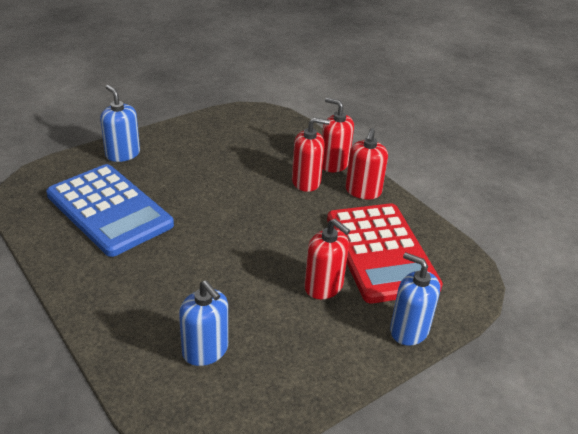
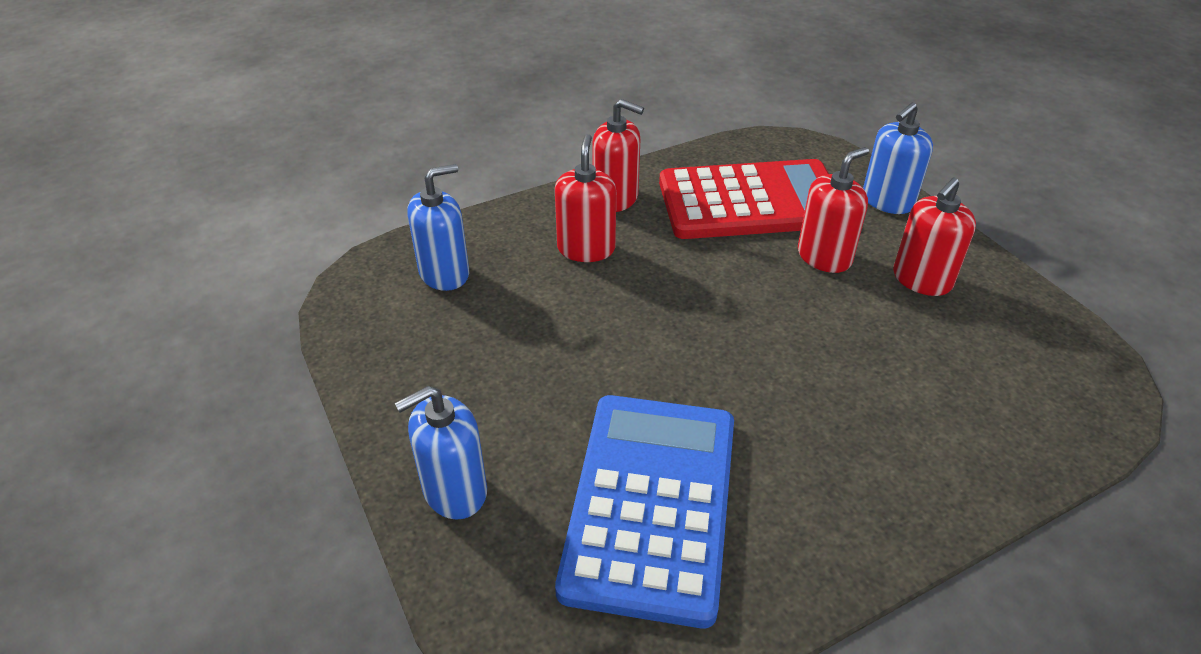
camera: 80 degrees left, 5 degrees up
blue calculator [46,164,174,257] -> blue calculator turned 45 degrees counterclockwise [555,395,734,628]
blue soap dispenser [179,280,228,366] -> blue soap dispenser moved to [407,164,469,291]
red soap dispenser [322,98,354,172] -> red soap dispenser moved to [893,177,976,296]

